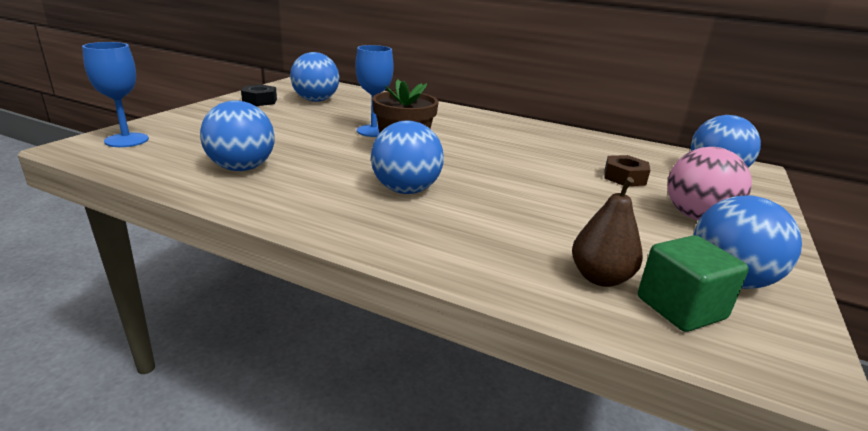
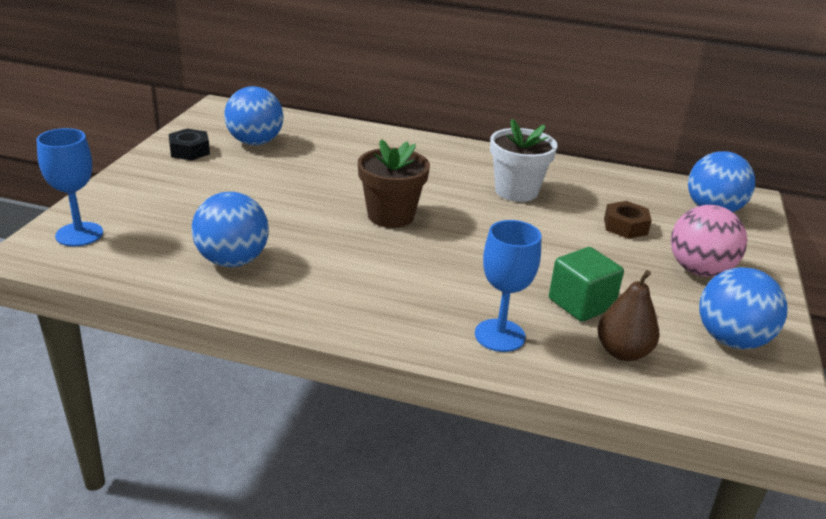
camera: 10 degrees left, 5 degrees up
blue goblet [355,45,394,137] -> blue goblet moved to [475,220,542,352]
blue ball [371,121,444,194] -> none
green cube [638,235,749,332] -> green cube moved to [549,247,624,322]
none -> white flower pot [490,119,558,202]

